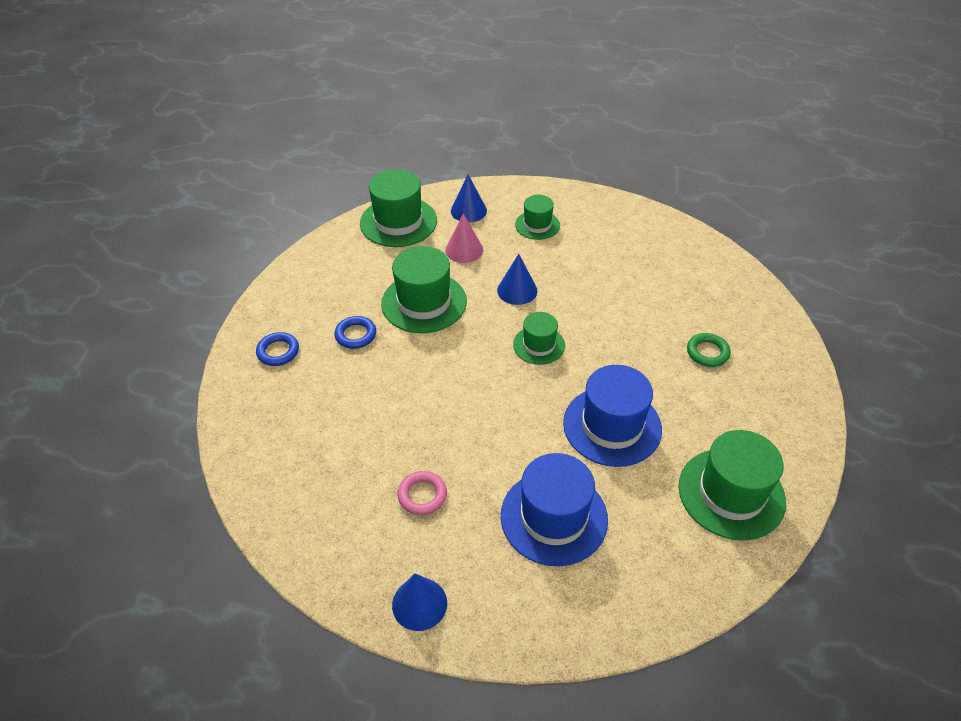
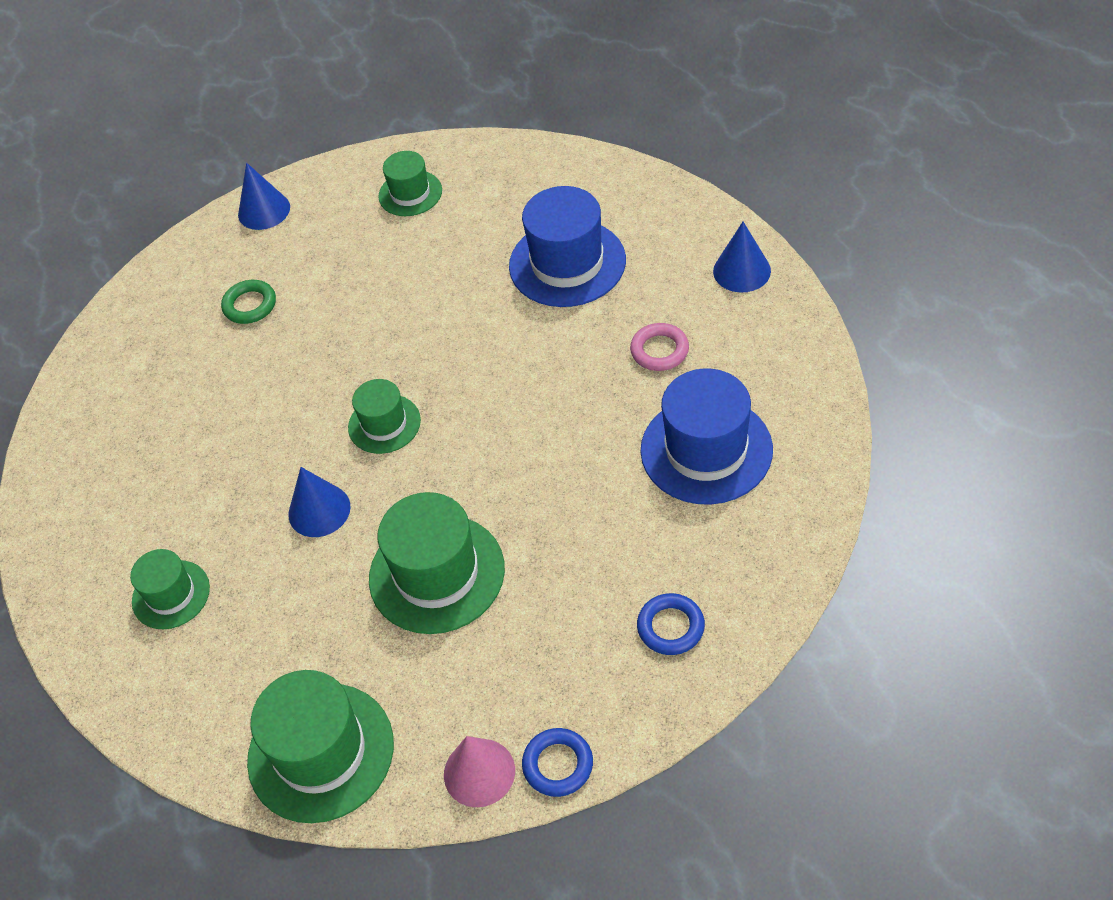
camera: 130 degrees left, 5 degrees up
blue ring [334,316,376,349] -> blue ring moved to [522,728,593,797]
pink cone [445,213,483,263] -> pink cone moved to [444,736,515,807]
blue cone [451,175,487,222] -> blue cone moved to [238,163,290,230]
blue hat [563,365,662,467] -> blue hat moved to [641,368,773,505]
green hat [679,430,786,540] -> green hat [378,151,442,216], size x0.58

